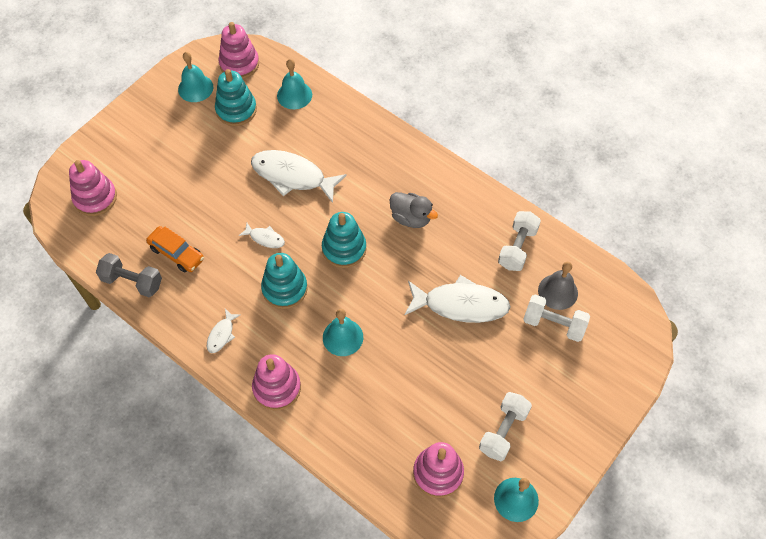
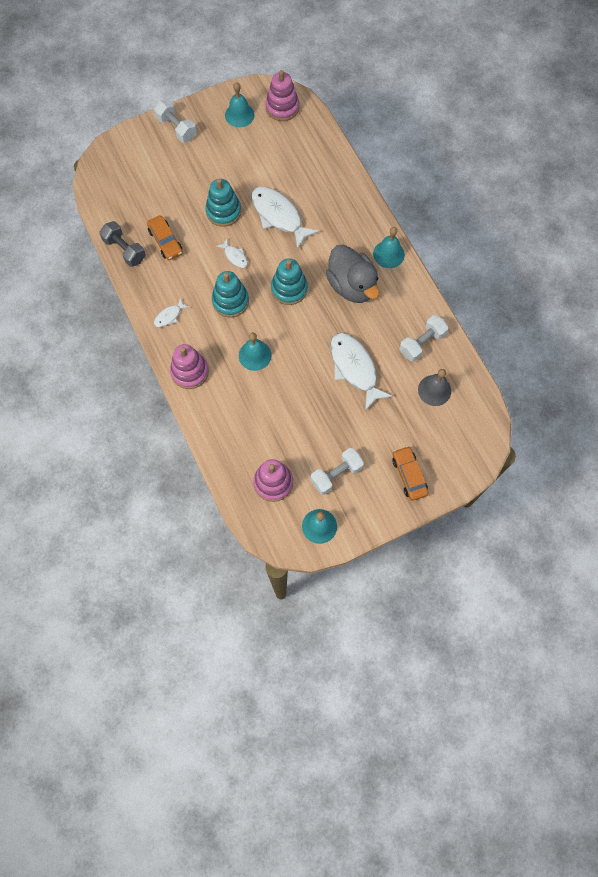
camera: 25 degrees right, 10 degrees up
pink stacking toy [69,160,117,216] -> none
turquoise stacking toy [215,69,257,126] -> turquoise stacking toy moved to [205,179,241,227]
turquoise bell [277,59,312,109] -> turquoise bell moved to [373,227,405,268]
grey duck [390,192,438,228] -> grey duck [326,244,380,303], size x1.61
white fish [405,275,510,323] -> white fish turned 150 degrees counterclockwise [330,333,393,411]
white dumbbell [523,294,590,342] -> white dumbbell moved to [154,100,196,142]
none -> orange car [392,446,429,501]

